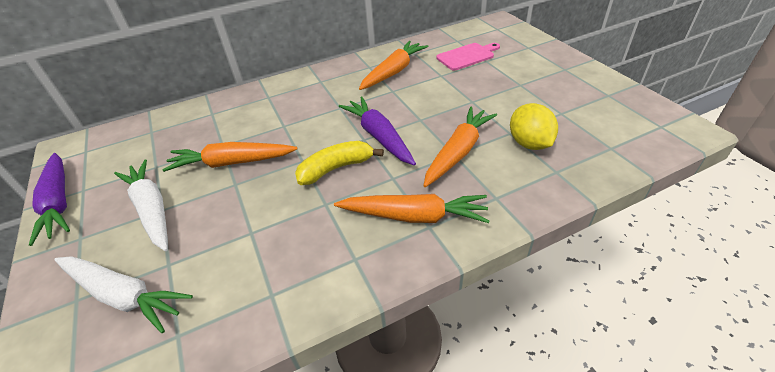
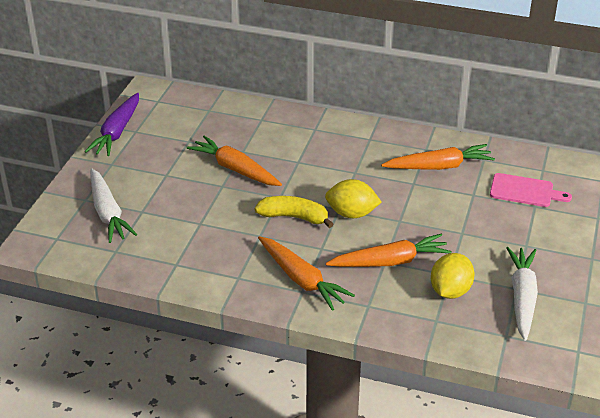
camera: 40 degrees right, 5 degrees down
white carrot [114,159,168,251] -> white carrot moved to [506,247,538,341]
purple carrot [339,97,416,165] -> yellow lemon [325,179,381,218]

